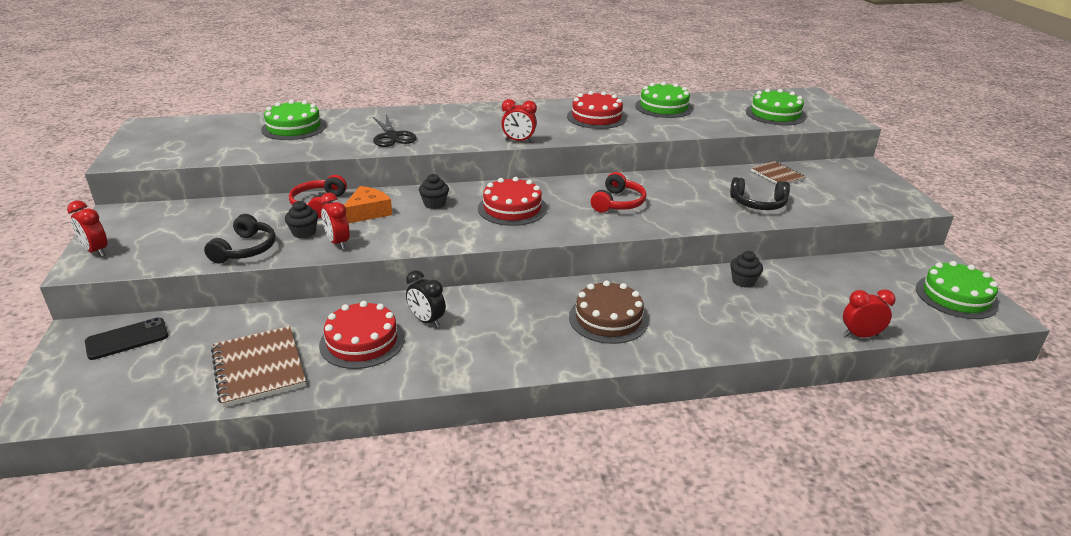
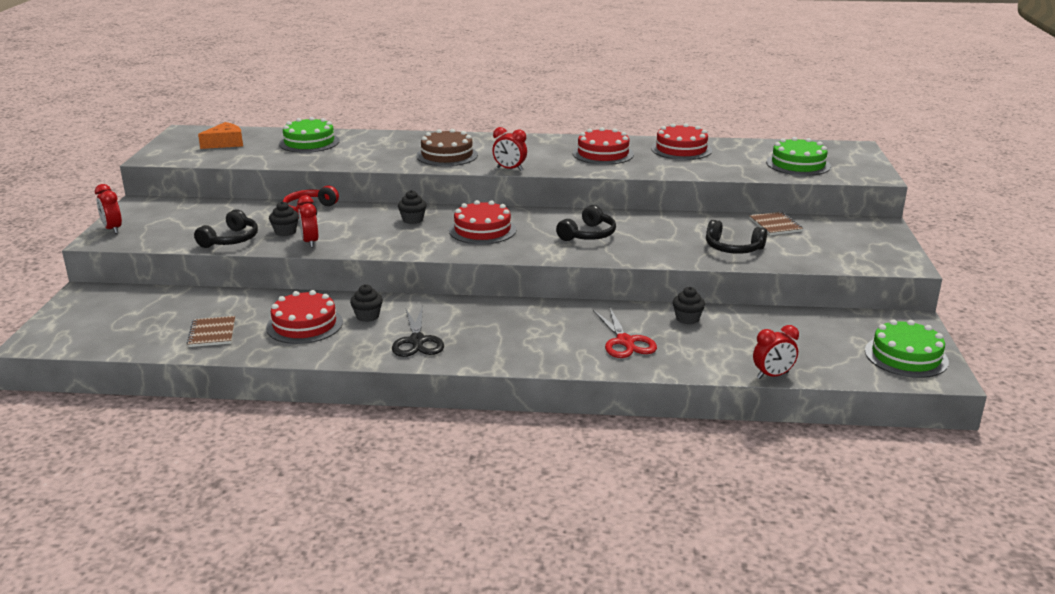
camera: 15 degrees right, 5 degrees down
black phone [85,317,168,360] -> none
brown notebook [211,326,306,407] -> brown notebook [187,316,235,347], size x0.62
orange cheese [344,186,392,223] -> orange cheese moved to [198,122,243,149]
black scissors [372,114,417,147] -> black scissors moved to [392,306,444,357]
black clock [406,270,446,328] -> black cupcake [350,284,383,322]
brown cake [569,280,649,344] -> brown cake moved to [416,129,478,166]
red headphones [591,172,647,212] -> black headphones [556,205,616,241]
green cake [635,82,693,118] -> red cake [651,123,712,160]
red clock [843,289,896,337] -> red clock turned 150 degrees clockwise [753,325,799,379]
none -> red scissors [593,307,657,358]

